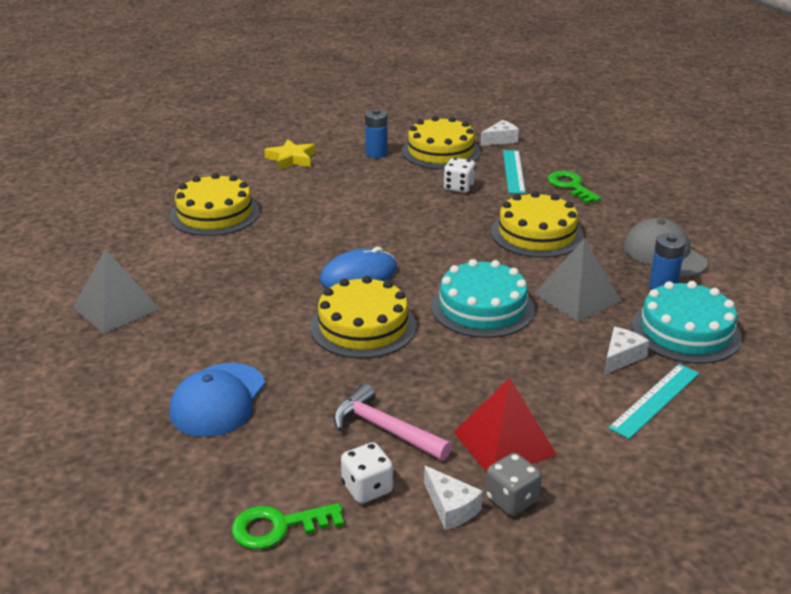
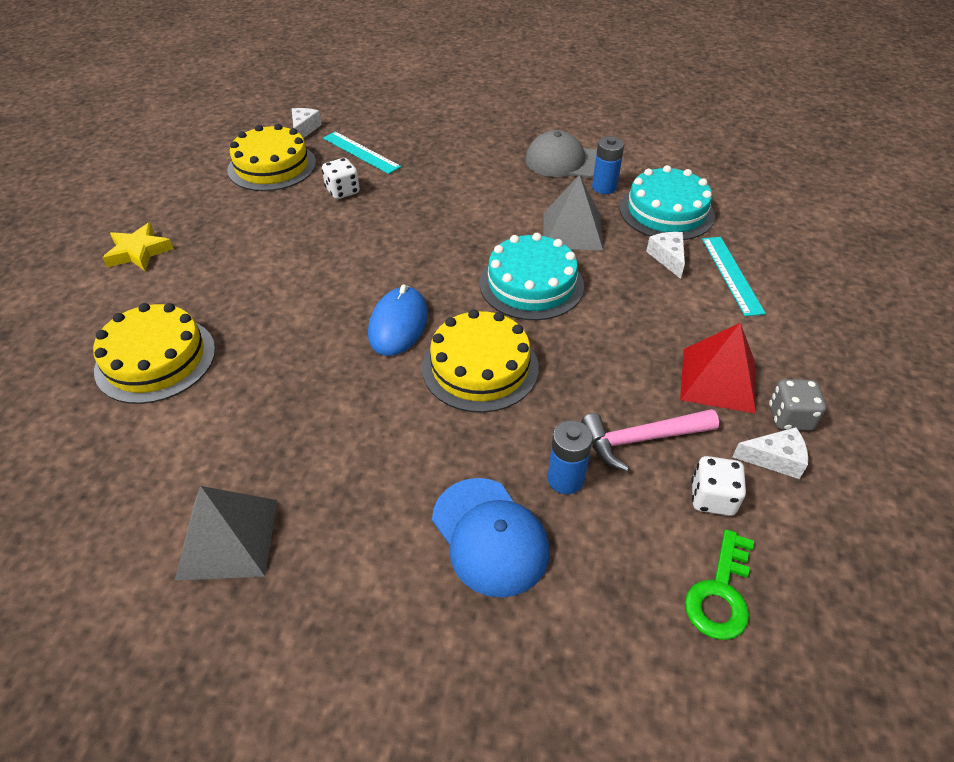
camera: 50 degrees left, 15 degrees up
blue battery [365,109,387,158] -> blue battery moved to [547,420,593,494]
yellow cake [491,191,583,258] -> none
green key [548,171,601,204] -> none

